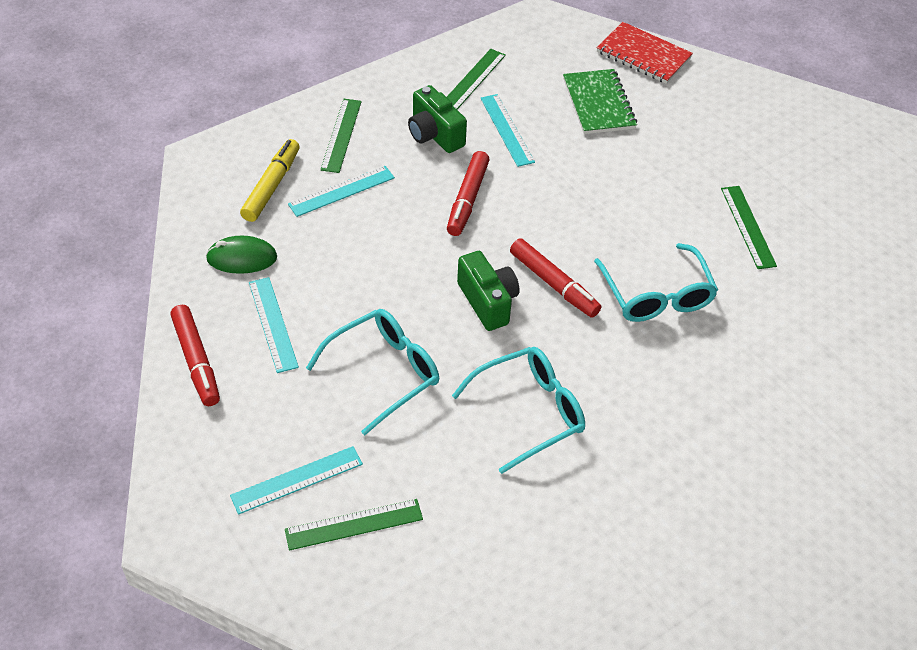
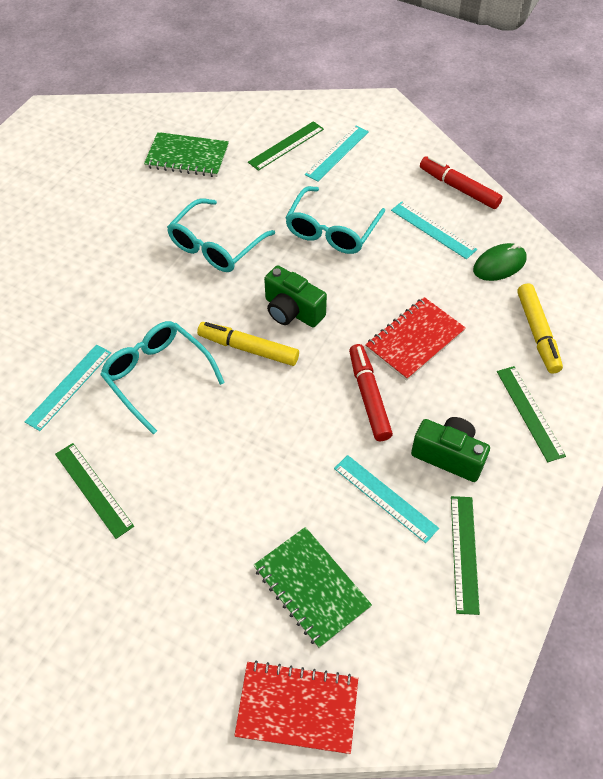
camera: 155 degrees right, 5 degrees up
turquoise ruler [288,166,395,217] -> turquoise ruler moved to [25,344,111,431]
red marker [510,238,601,318] -> yellow marker [197,322,299,366]
none -> green notebook [144,132,229,177]
none -> red notebook [365,297,466,381]

